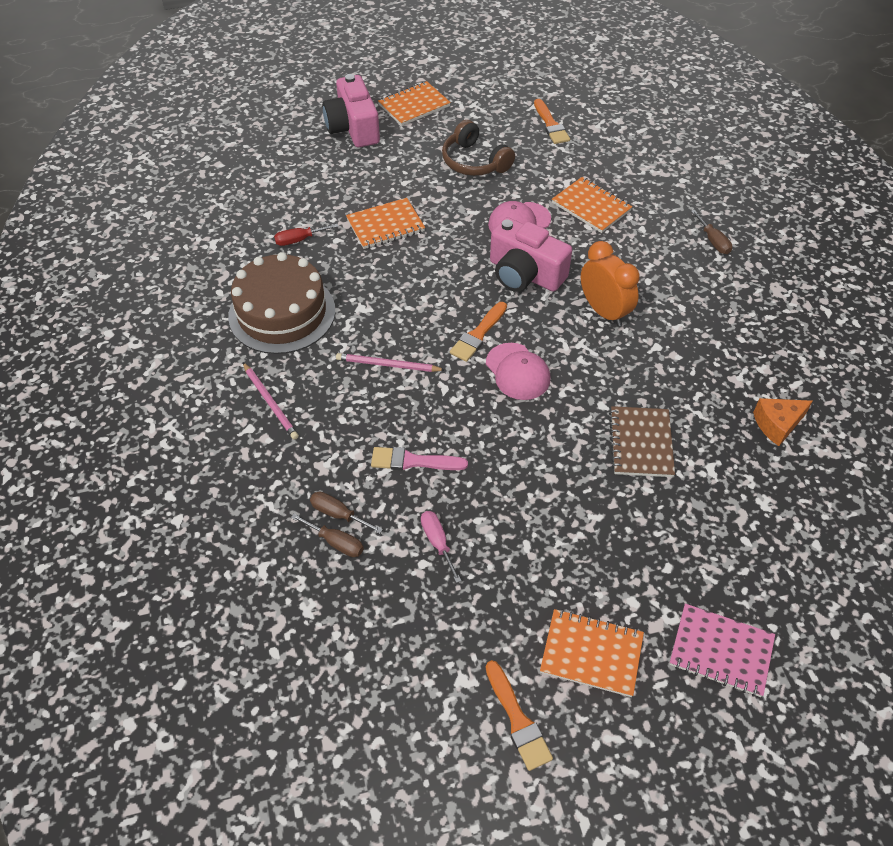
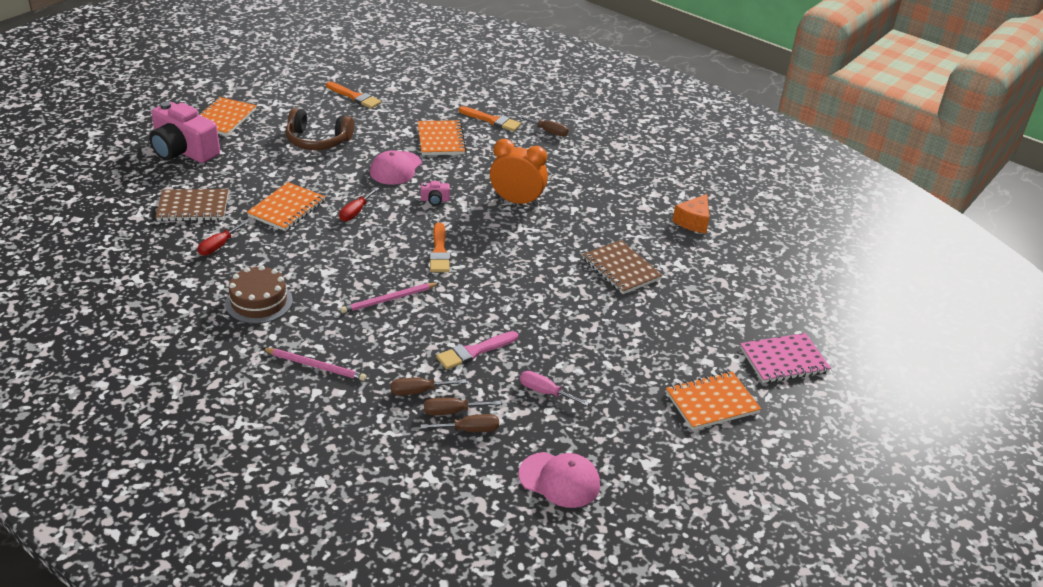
camera: 40 degrees left, 15 degrees down
brown cake [228,252,335,354] -> brown cake [225,265,293,324], size x0.61
orange brush [485,660,553,771] -> orange brush moved to [459,106,521,132]
pink cap [486,343,550,400] -> pink cap moved to [519,452,600,508]
pink camera [490,217,572,292] -> pink camera [421,181,450,205], size x0.40
orange notebook [552,177,632,233] -> orange notebook turned 75 degrees clockwise [418,120,466,155]
none -> brown notebook [156,189,228,221]
none -> red screwdriver [339,187,379,221]
none -> brown screwdriver [391,378,467,396]

